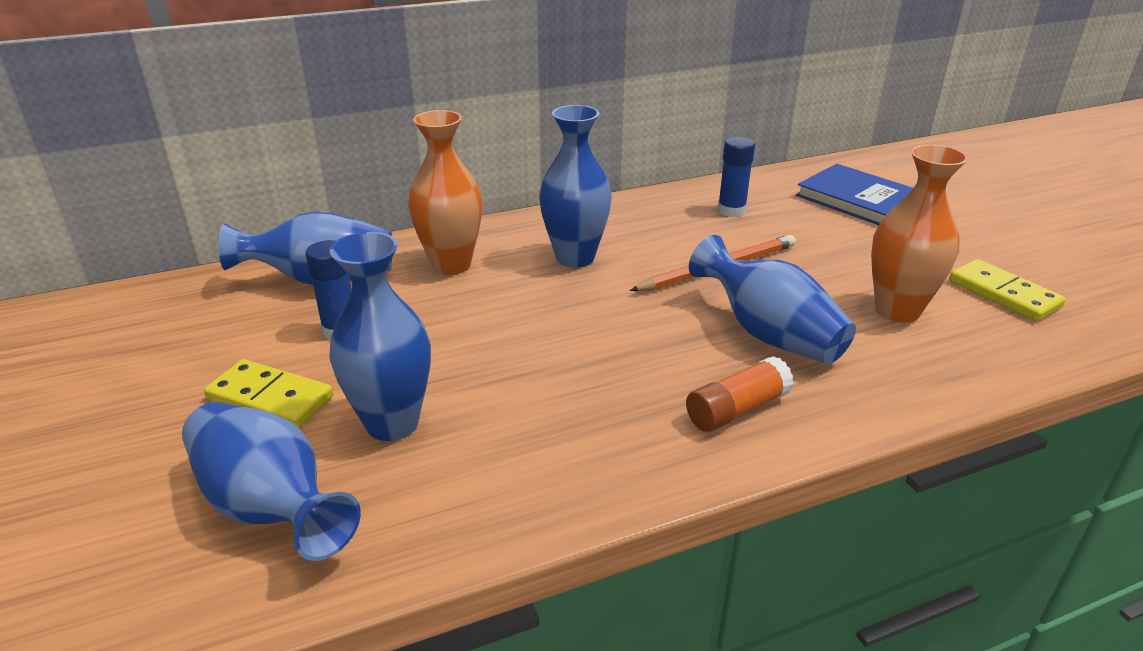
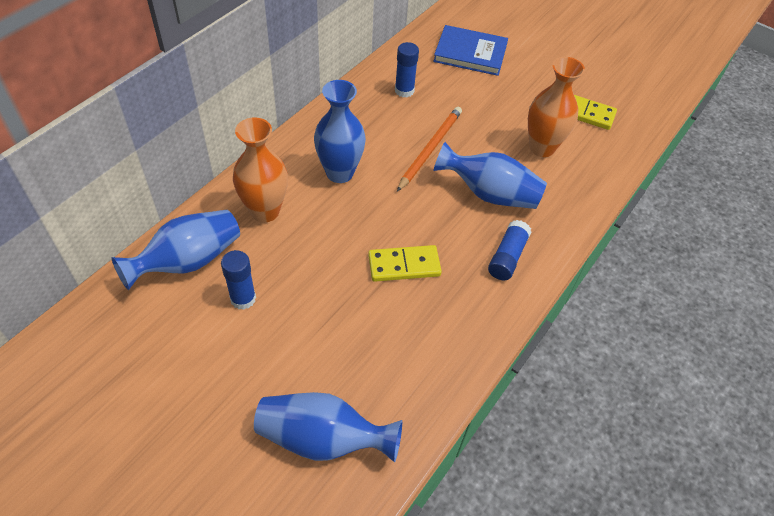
camera: 35 degrees left, 20 degrees up
yellow domino [204,359,333,428] -> yellow domino moved to [368,245,442,282]
blue vase [330,232,431,441] -> none
orange glue stick [686,356,794,432] -> blue glue stick [488,220,532,280]

